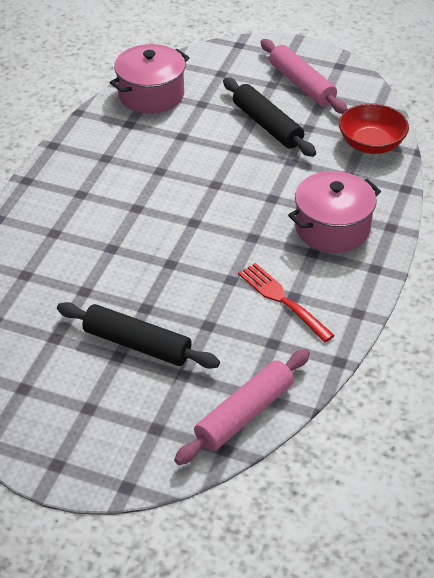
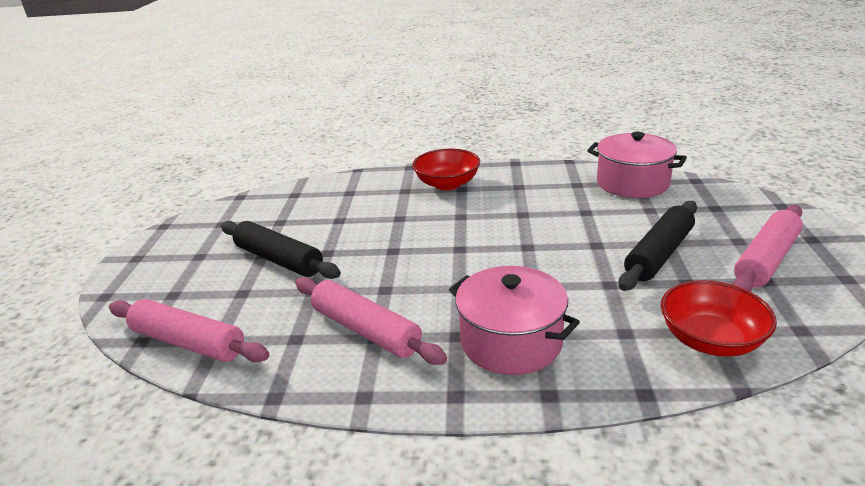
camera: 75 degrees right, 15 degrees down
black rolling pin [57,302,220,369] -> black rolling pin turned 60 degrees counterclockwise [221,221,341,279]
red fork [238,263,335,342] -> pink rolling pin [295,277,447,365]
none -> red bowl [412,149,480,190]

